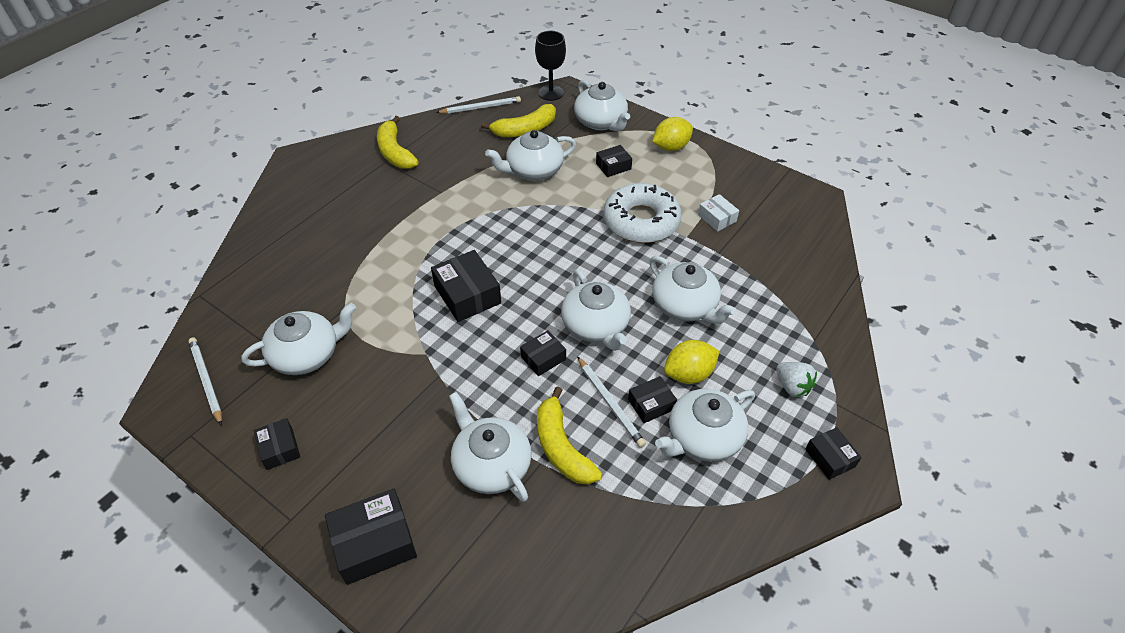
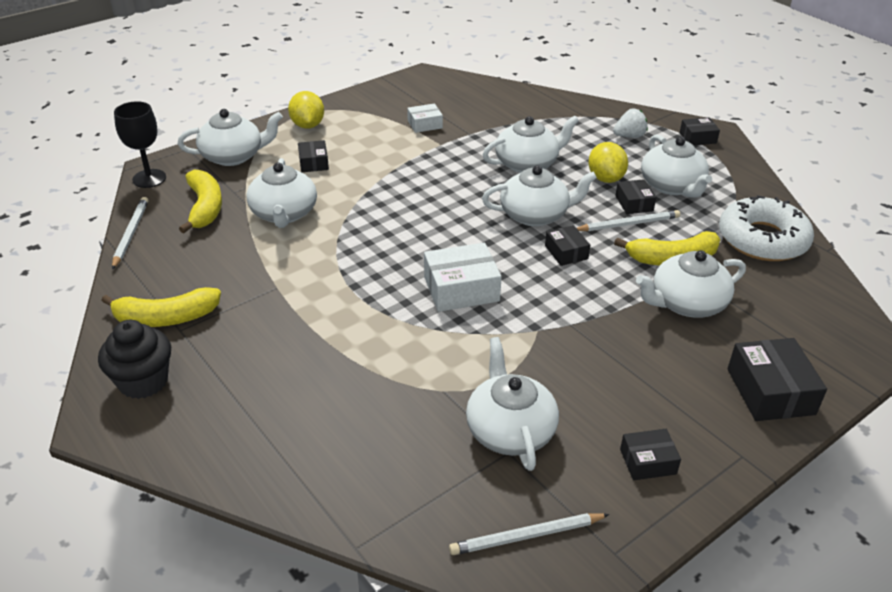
camera: 75 degrees left, 10 degrees down
black box [431,250,501,322] -> white box [424,243,502,312]
white donut [603,183,682,243] -> white donut moved to [719,195,814,261]
none -> black cupcake [98,320,171,399]

